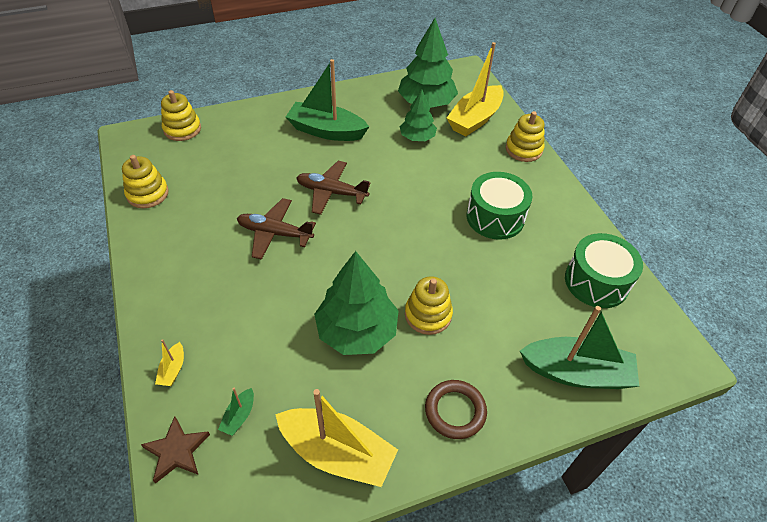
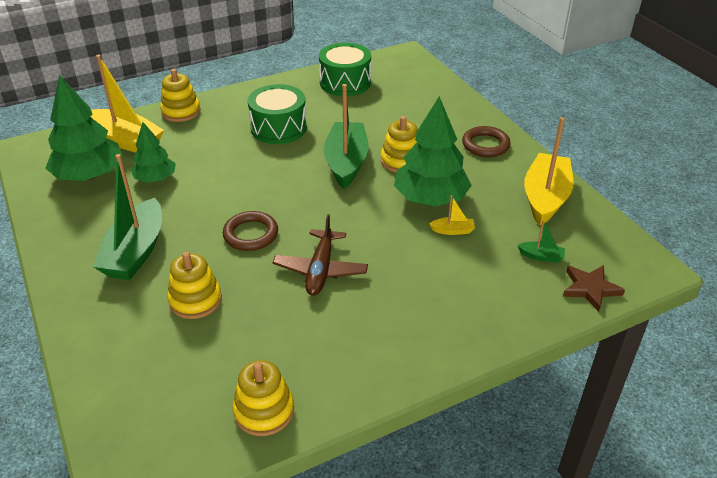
camera: 95 degrees left, 10 degrees down
yellow boat [155,339,184,386] -> yellow boat moved to [429,195,475,235]
yellow stacking toy [161,90,201,141] -> yellow stacking toy moved to [167,252,222,319]
brown plane [296,161,371,215] -> brown ring [223,211,278,251]
green boat [520,306,639,389] -> green boat moved to [323,84,369,189]

